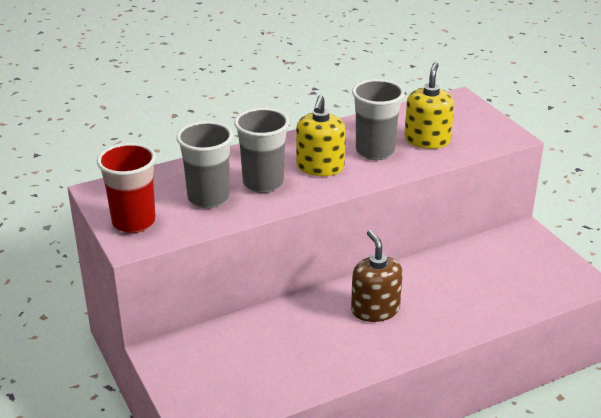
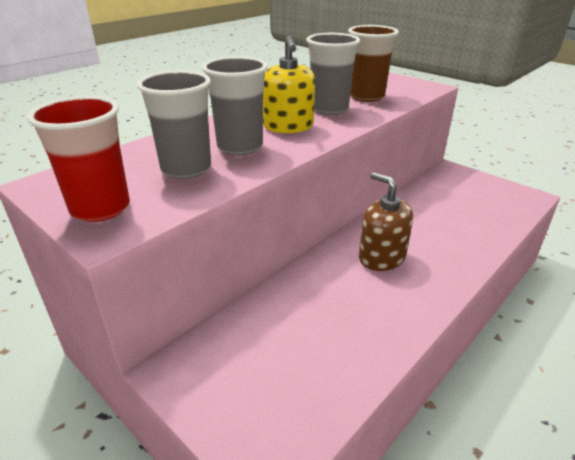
camera: 20 degrees left, 0 degrees up
yellow soap dispenser [404,62,454,149] -> brown cup [348,25,399,102]

